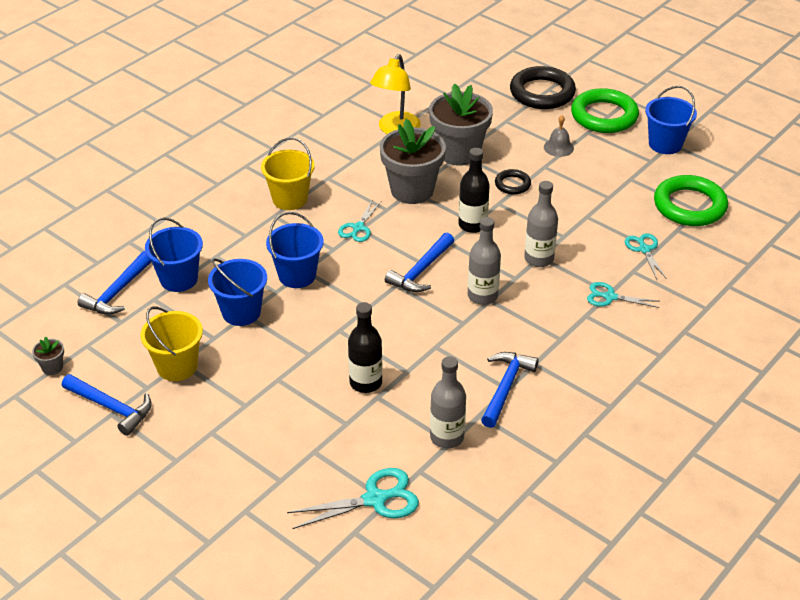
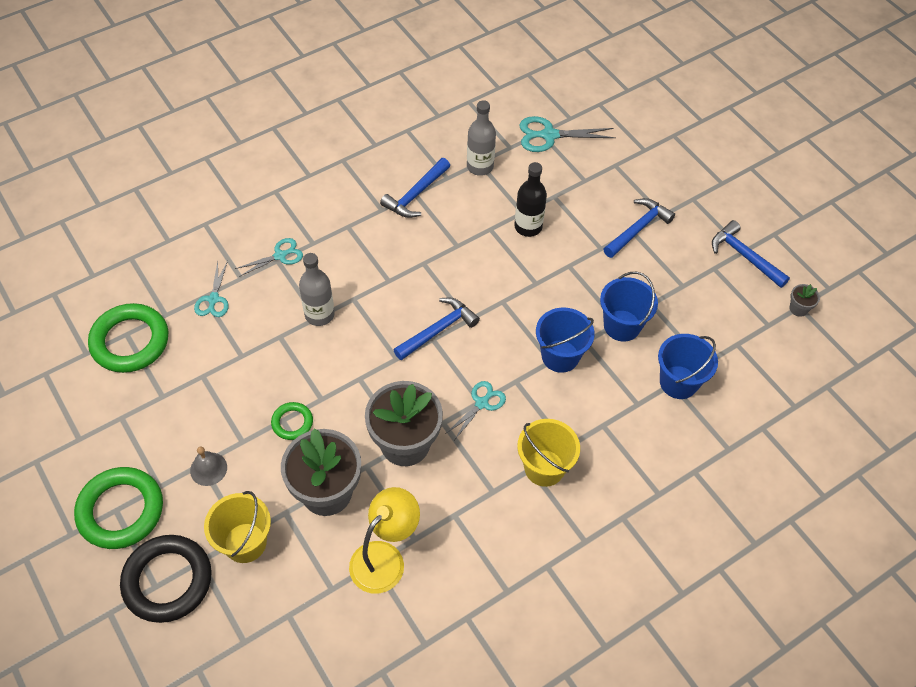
camera: 165 degrees left, 15 degrees up
blue hammer [78,251,152,315] -> blue hammer moved to [604,198,675,258]
yellow bucket [140,307,203,381] -> yellow bucket moved to [204,491,271,563]
black bottle [459,148,490,233] -> none
grey bottle [468,217,501,305] -> none
black ring [495,169,531,194] -> green ring [271,402,313,440]
turquoise scissors [587,282,660,308] -> turquoise scissors turned 60 degrees counterclockwise [235,238,303,277]
blue bucket [645,86,697,154] -> none

